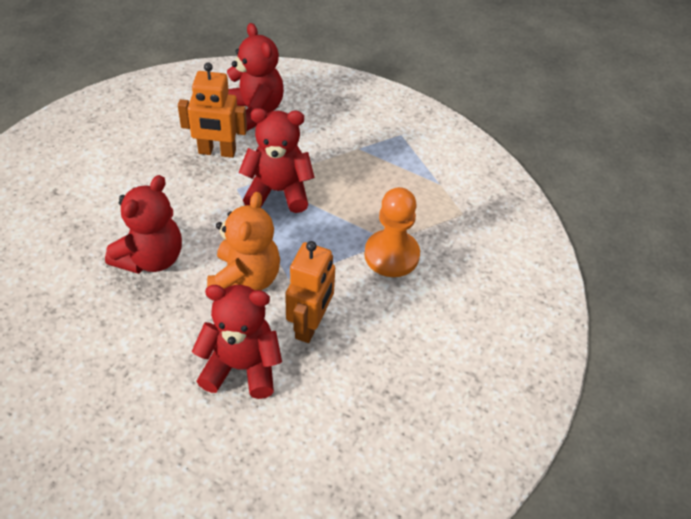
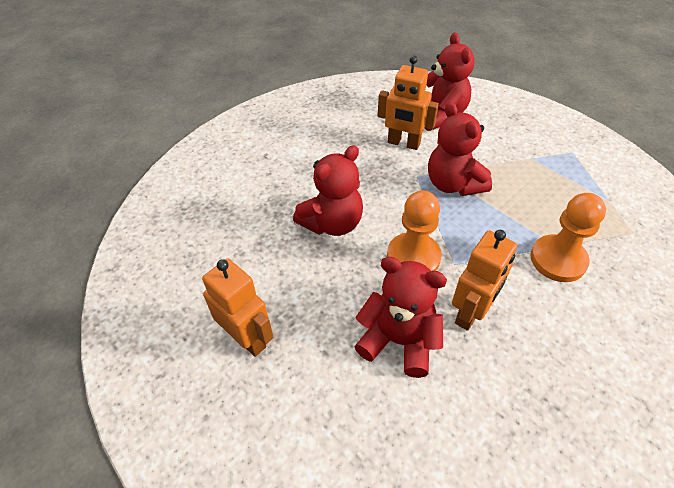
camera: 20 degrees right, 0 degrees up
orange teddy bear [207,192,280,290] -> orange pawn [387,190,442,271]
red teddy bear [239,108,315,213] -> red teddy bear turned 135 degrees counterclockwise [428,102,492,196]
none -> orange robot [202,259,273,357]

